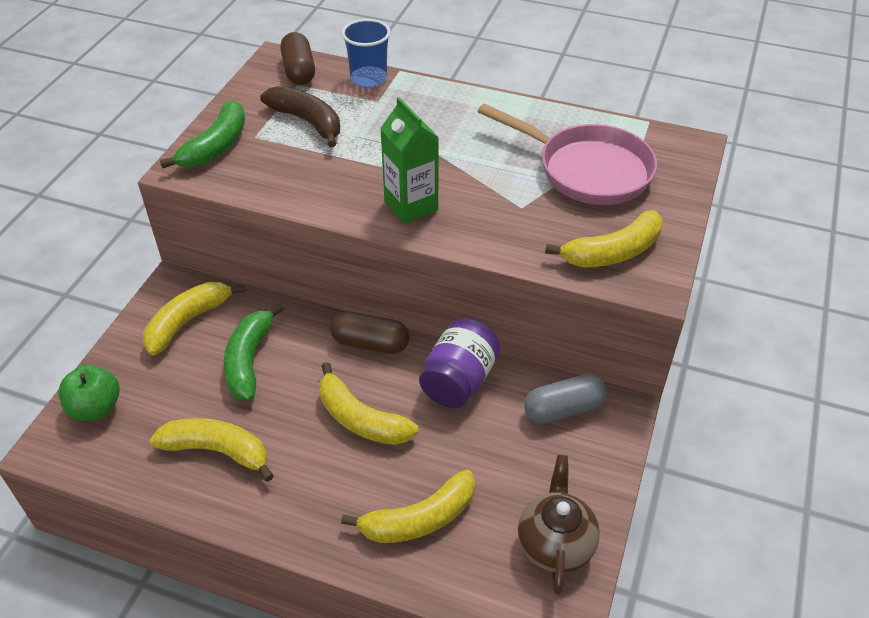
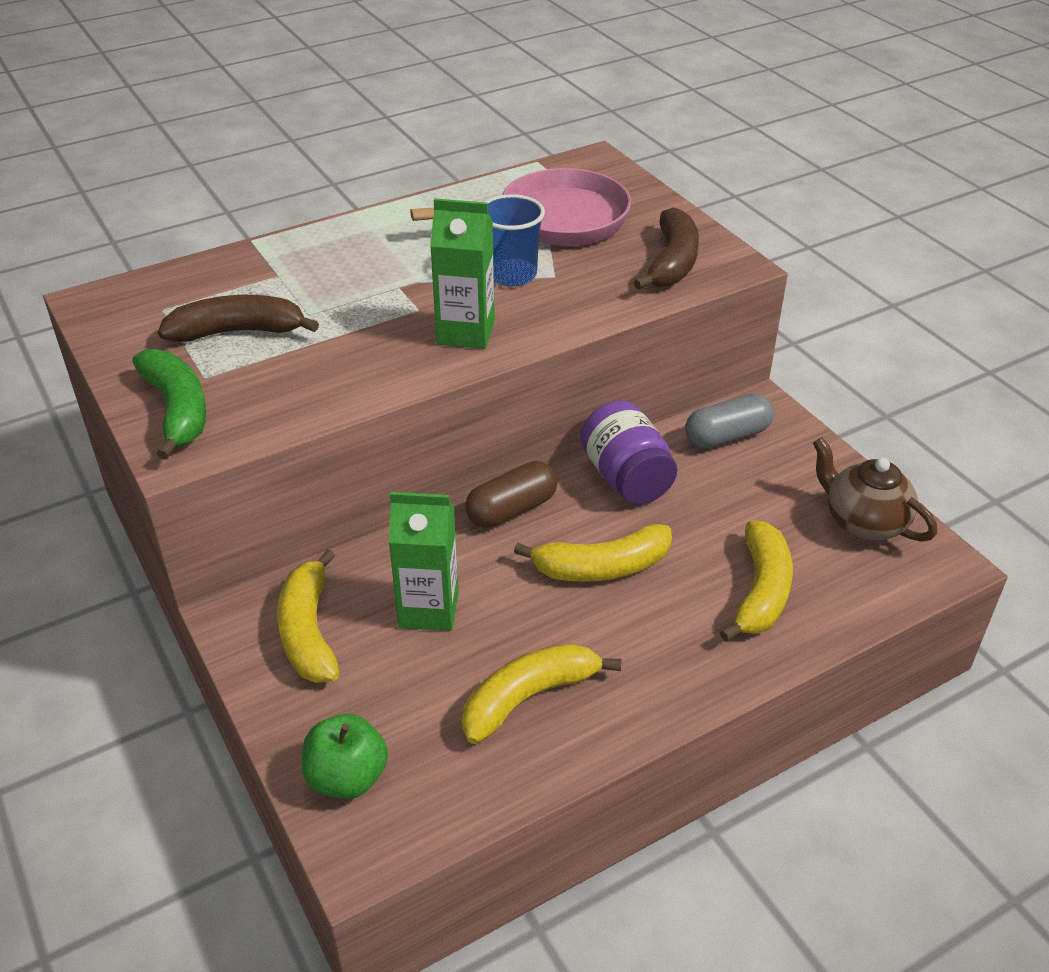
camera: 50 degrees left, 5 degrees down
green banana [224,303,284,401] -> green carton [389,492,459,631]
brown capsule [280,32,315,85] -> none
blue cup [342,19,390,88] -> blue cup moved to [485,194,545,286]
grey capsule [524,374,607,424] -> grey capsule turned 45 degrees clockwise [685,393,774,449]
yellow banana [545,210,663,268] -> brown banana [634,207,699,290]

